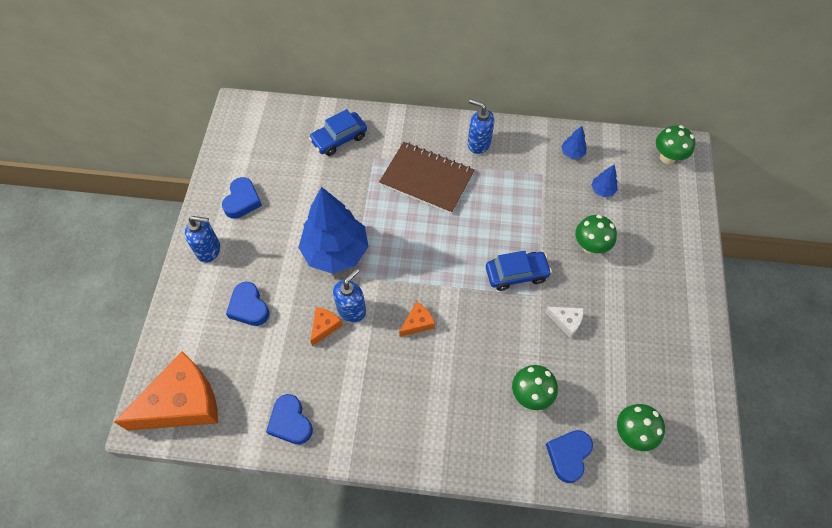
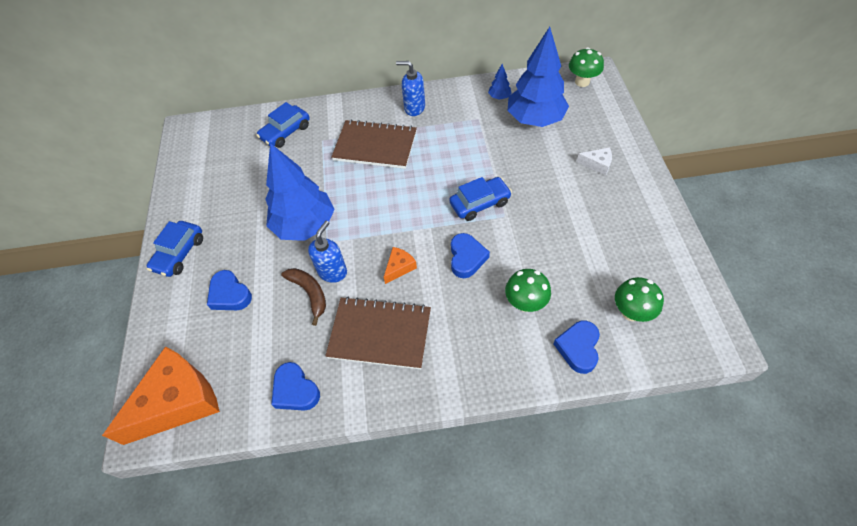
camera: 10 degrees left, 5 degrees down
blue soap dispenser [185,216,220,263] -> blue car [146,221,203,277]
blue heart [222,177,262,219] -> blue heart moved to [451,233,490,278]
orange cheese [310,307,343,346] -> brown banana [281,268,326,326]
white cheese [545,307,584,338] -> white cheese moved to [577,147,612,176]
green mushroom [575,215,617,254] -> none
blue tree [591,165,618,197] -> blue tree [508,27,569,127], size x2.48
none -> brown notebook [326,297,431,369]

